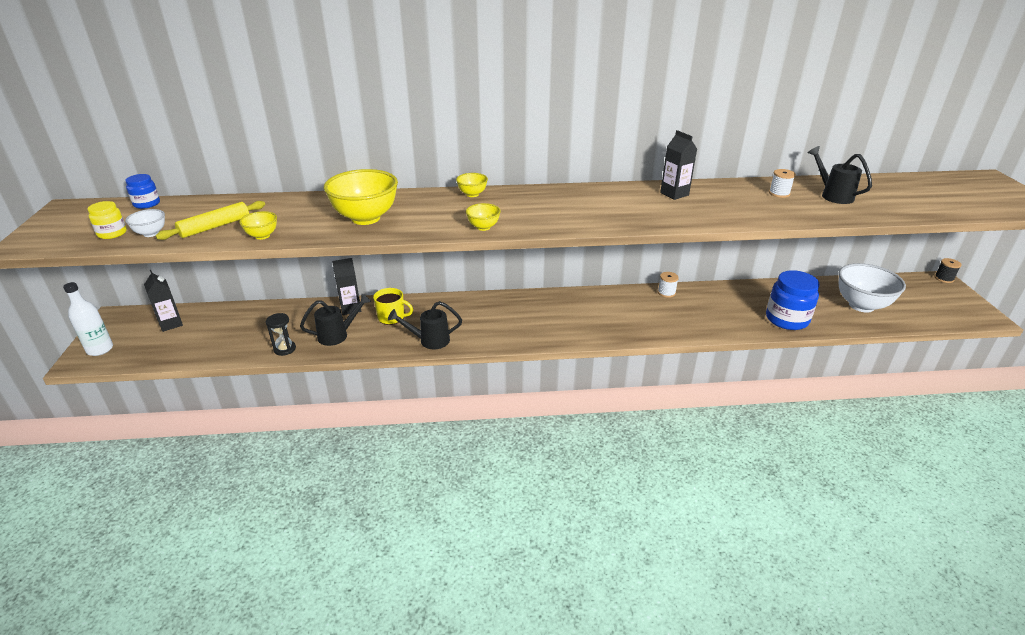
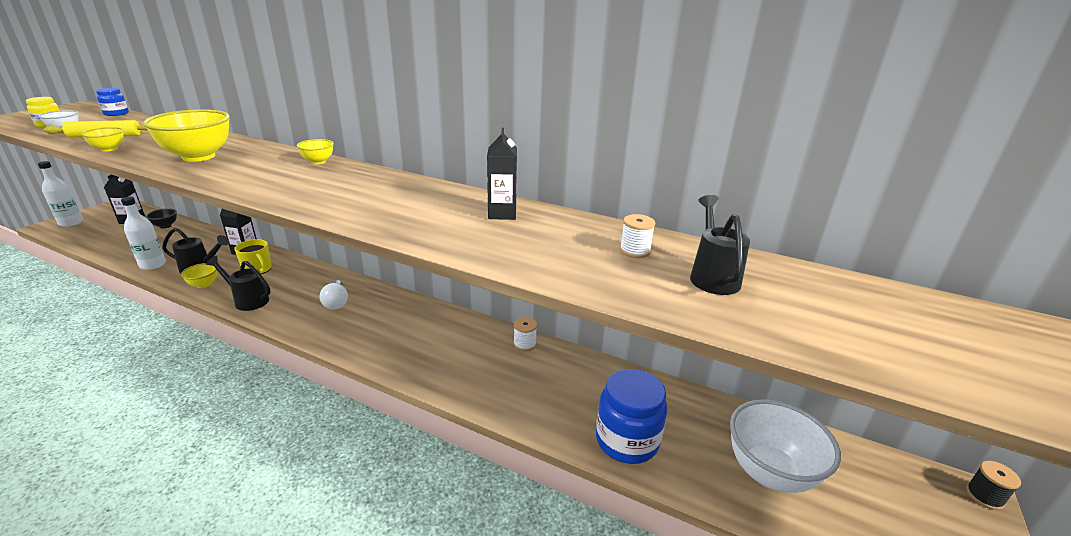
camera: 30 degrees right, 5 degrees down
black hourglass [266,313,296,356] -> white bottle [121,197,166,270]
yellow bowl [466,203,501,231] -> yellow bowl moved to [181,263,217,288]
none -> black bowl [146,208,177,228]
none -> white light bulb [319,280,348,309]

